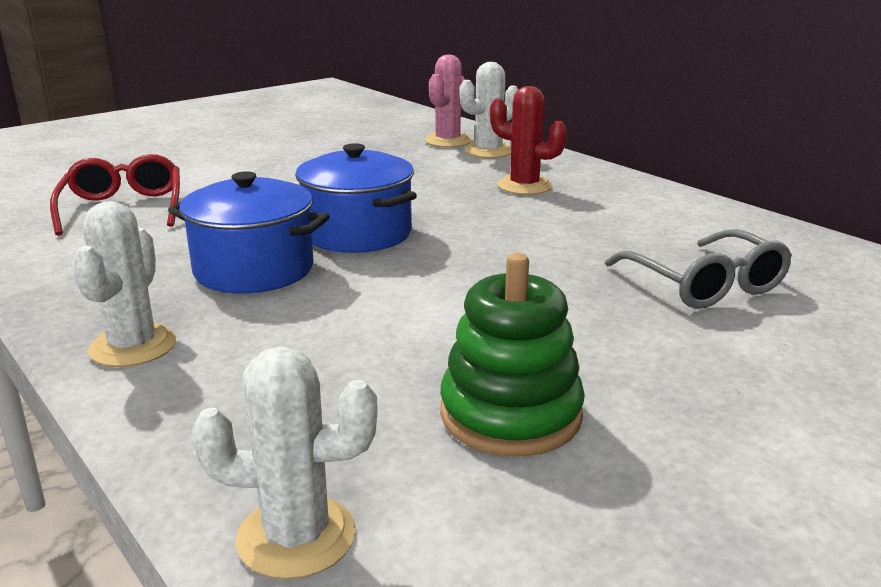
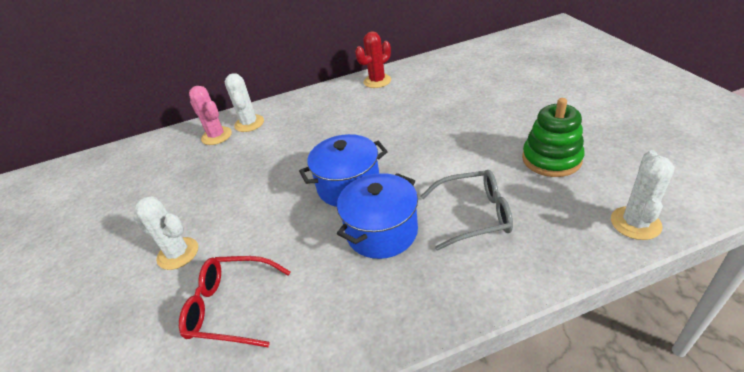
camera: 65 degrees left, 15 degrees up
white cactus [72,201,176,367] -> white cactus moved to [133,196,198,270]
red cactus [490,86,567,195] -> red cactus moved to [355,31,391,88]
grey glasses [605,229,792,309] -> grey glasses moved to [421,170,513,251]

